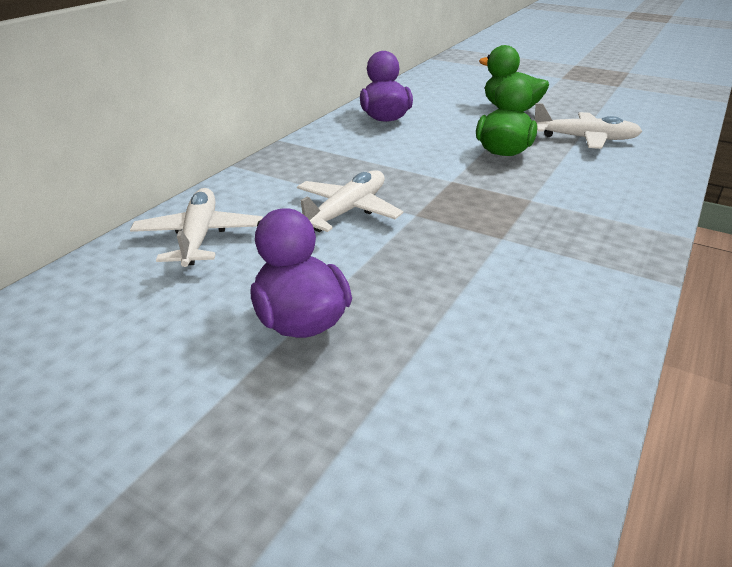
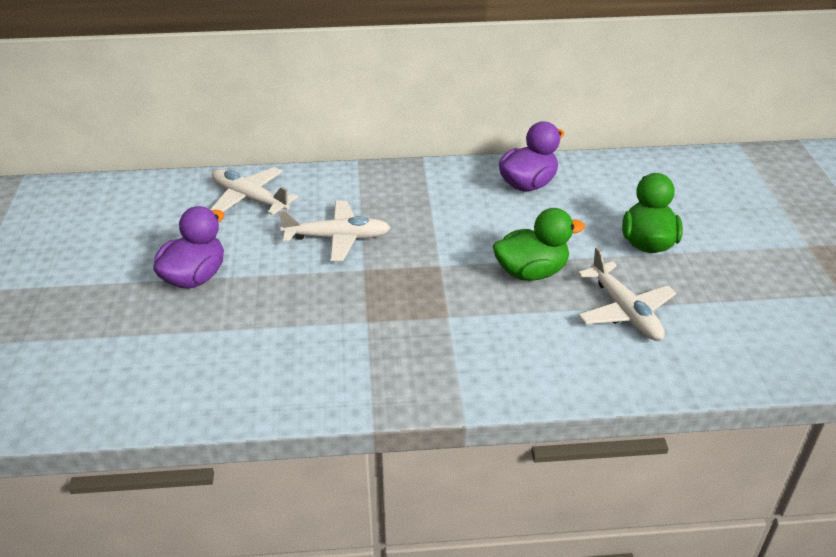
camera: 55 degrees right, 5 degrees up
white plane [130,188,263,267] -> white plane turned 105 degrees counterclockwise [210,167,298,215]

